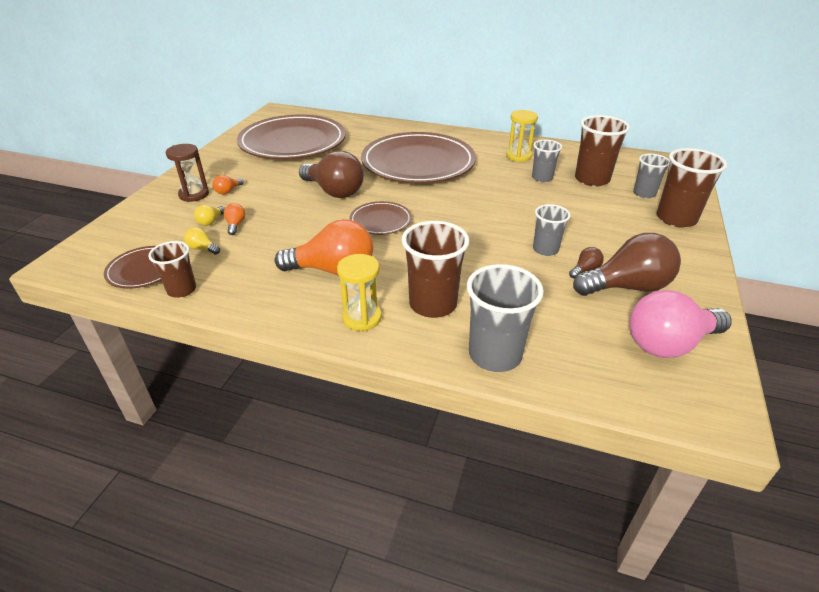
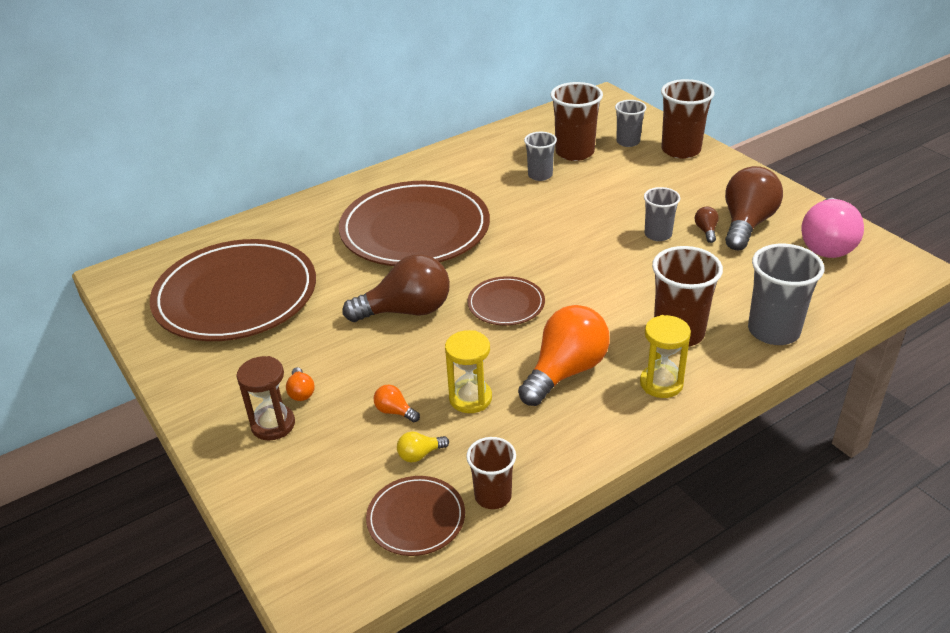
camera: 50 degrees left, 0 degrees up
yellow light bulb [194,205,225,226] -> none
yellow hourglass [506,110,538,162] -> yellow hourglass moved to [445,330,492,413]

